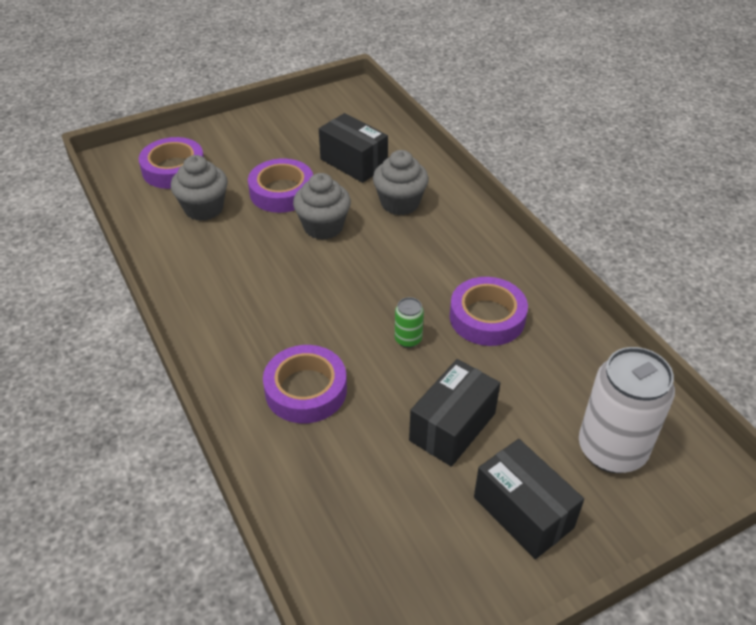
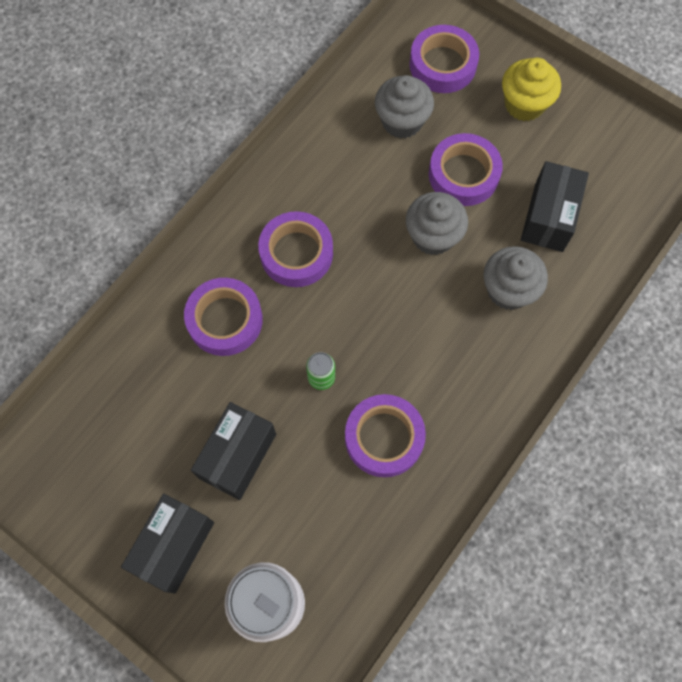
camera: 65 degrees right, 25 degrees up
black box [409,359,500,467] -> black box turned 75 degrees counterclockwise [191,402,276,500]
none -> purple tape [258,211,333,287]
none -> yellow cupcake [502,58,561,121]

